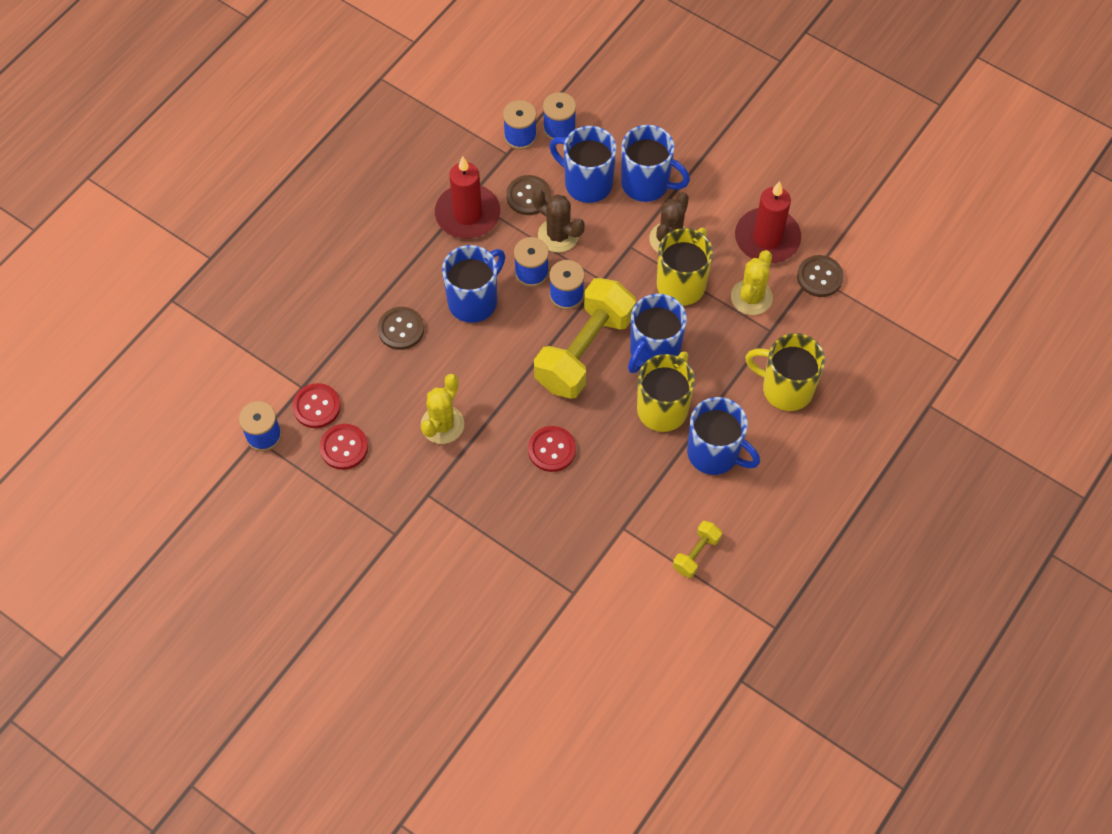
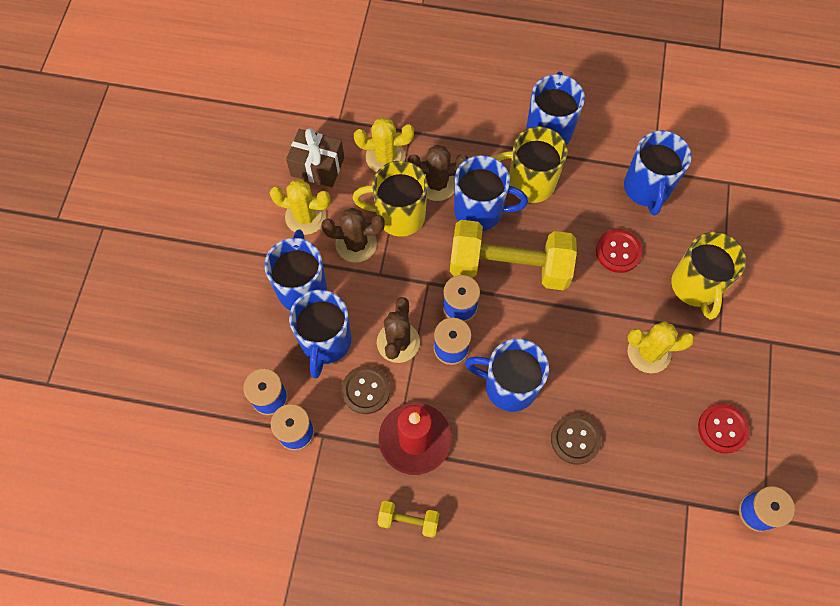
camera: 115 degrees left, 5 degrees up
red button [293,383,341,428] -> none
yellow dumbbell [673,521,722,578] -> yellow dumbbell moved to [377,501,439,538]
red candle [735,181,801,263] -> brown gift [286,128,344,187]
yellow mug [745,333,825,411] -> yellow mug moved to [671,232,746,319]
brown button [797,255,844,297] -> none
none -> yellow cactus [270,179,331,235]
none -> brown cactus [407,145,468,201]
none -> blue mug [624,131,692,215]

